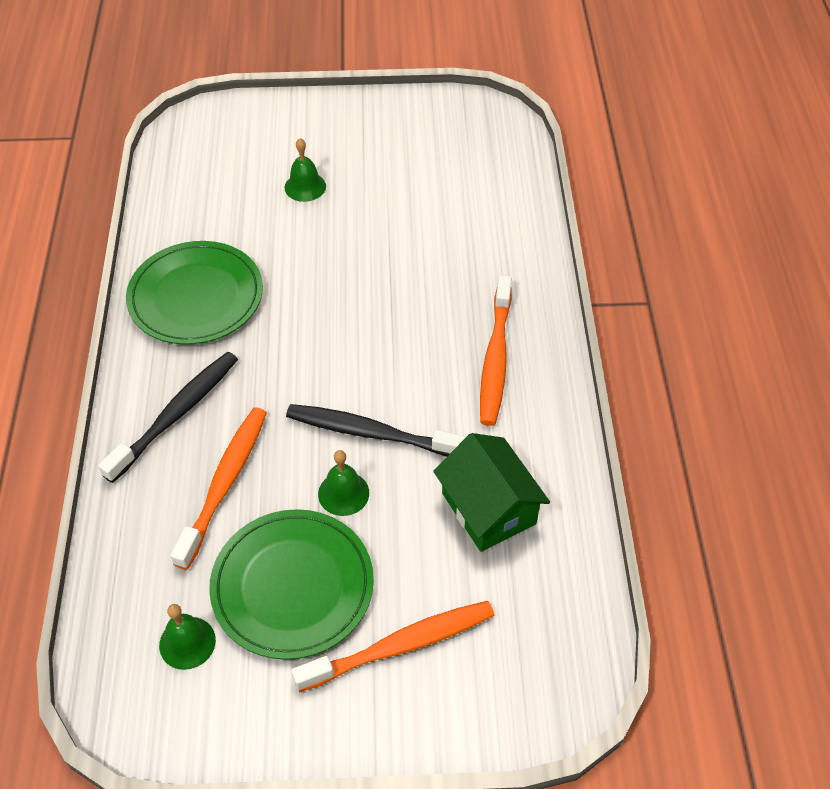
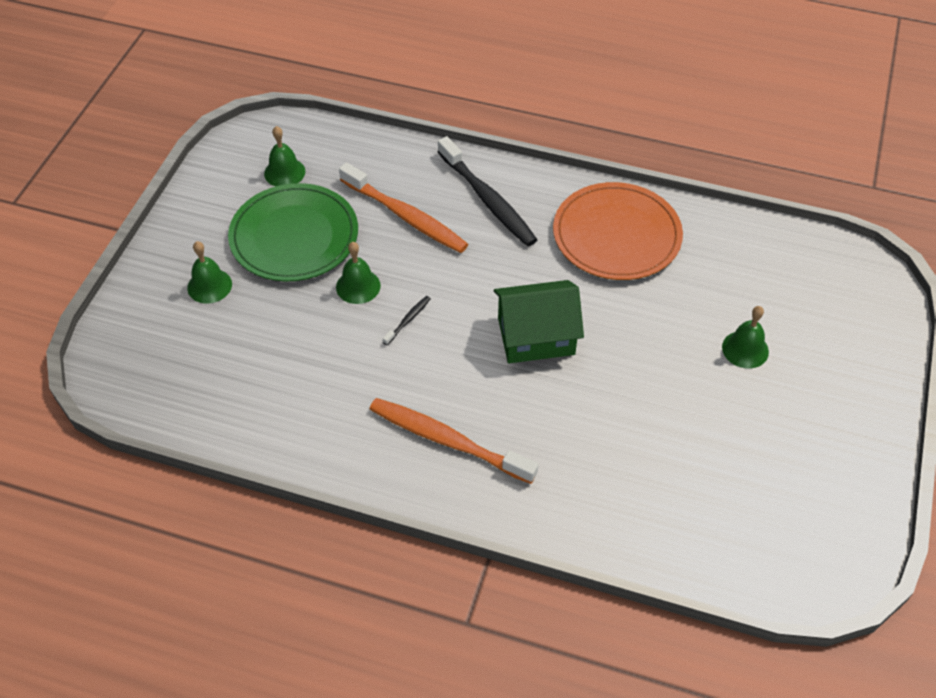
camera: 110 degrees right, 0 degrees up
green plate [126,241,263,345] -> orange plate [553,182,683,280]
black toothbrush [286,404,466,457] -> black toothbrush [383,296,431,345], size x0.42
orange toothbrush [291,601,494,692] -> green bell [187,241,232,304]
green house [433,433,550,552] -> green house moved to [494,280,584,363]

